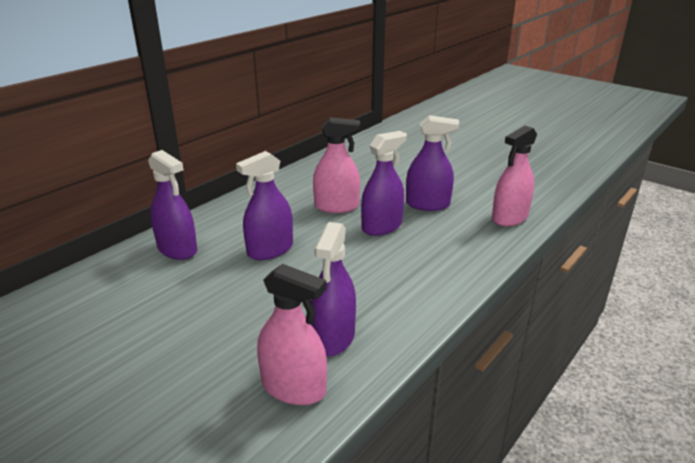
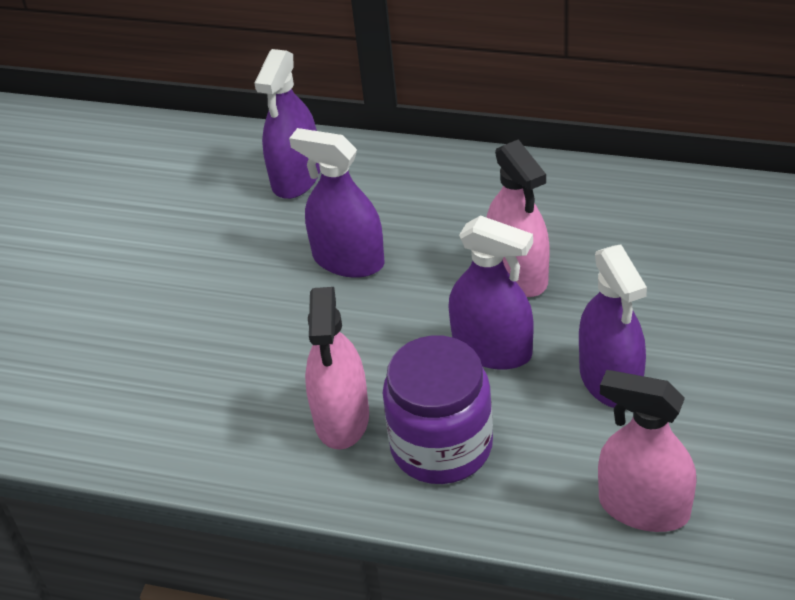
camera: 70 degrees right, 15 degrees up
pink spray bottle [257,264,327,405] -> pink spray bottle moved to [305,287,369,450]
purple spray bottle [311,222,356,356] -> none
none -> purple jar [382,335,493,484]

